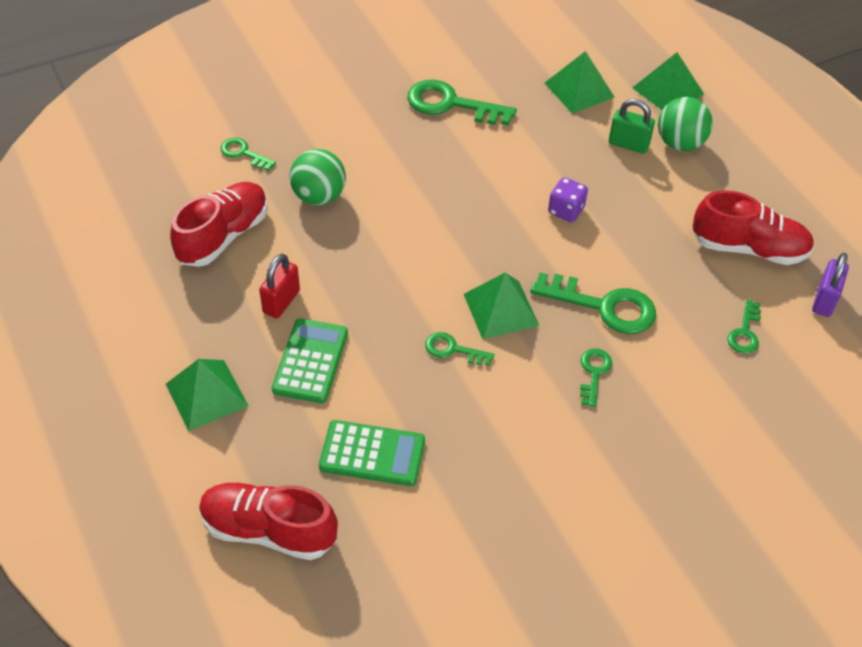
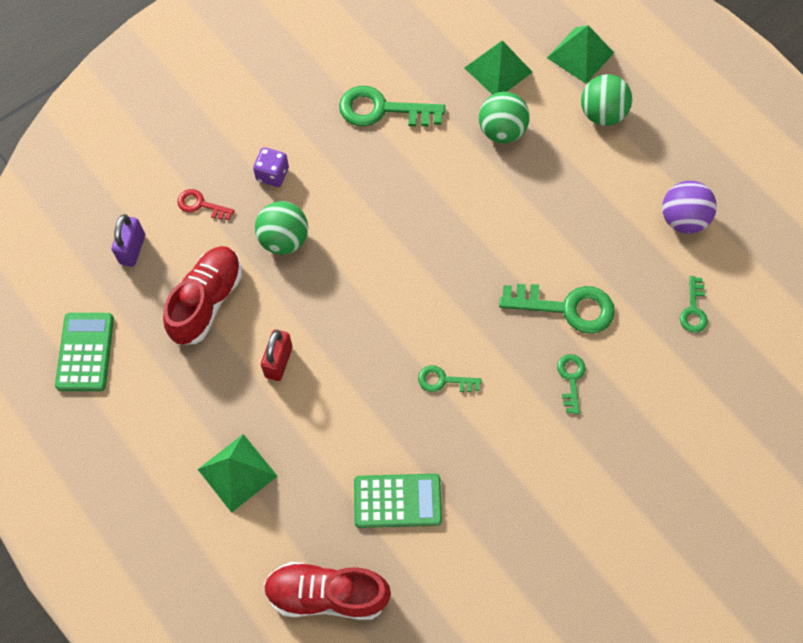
camera: 10 degrees left, 15 degrees up
green key [220,138,276,170] -> red key [177,189,235,220]
green calculator [272,318,348,403] -> green calculator moved to [55,313,114,391]
green pyramid [464,273,539,339] -> none
purple dice [548,177,588,222] -> purple dice moved to [253,147,289,187]
green padlock [609,99,655,154] -> none
red shoe [692,190,814,265] -> purple ball [662,181,717,234]
purple padlock [812,253,849,317] -> purple padlock moved to [112,214,145,267]
none -> green ball [479,92,530,143]

